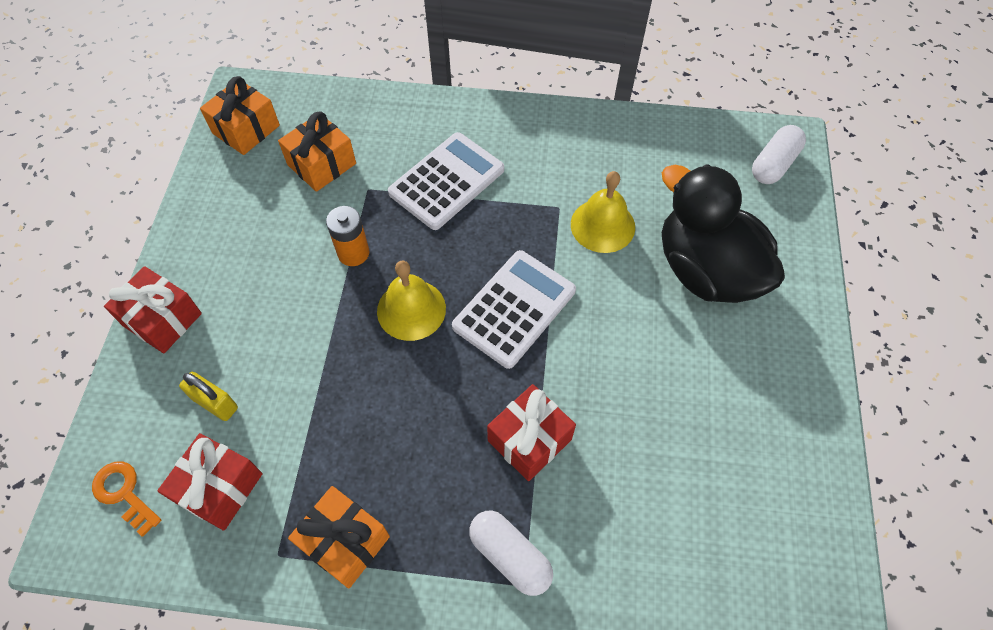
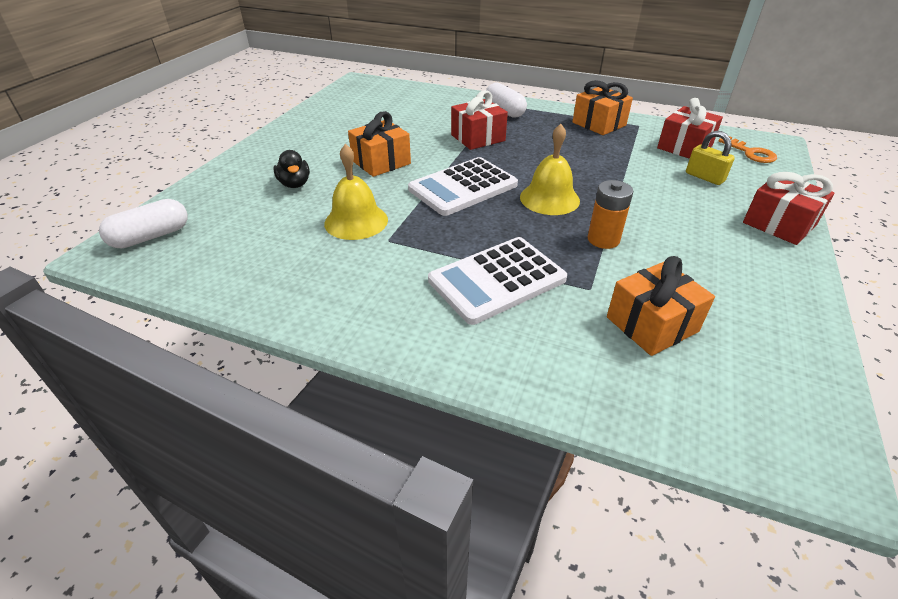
camera: 165 degrees left, 20 degrees down
orange gift [200,76,280,155] -> orange gift moved to [348,111,411,177]
black duck [662,164,785,303] -> black duck [273,150,310,188], size x0.41

